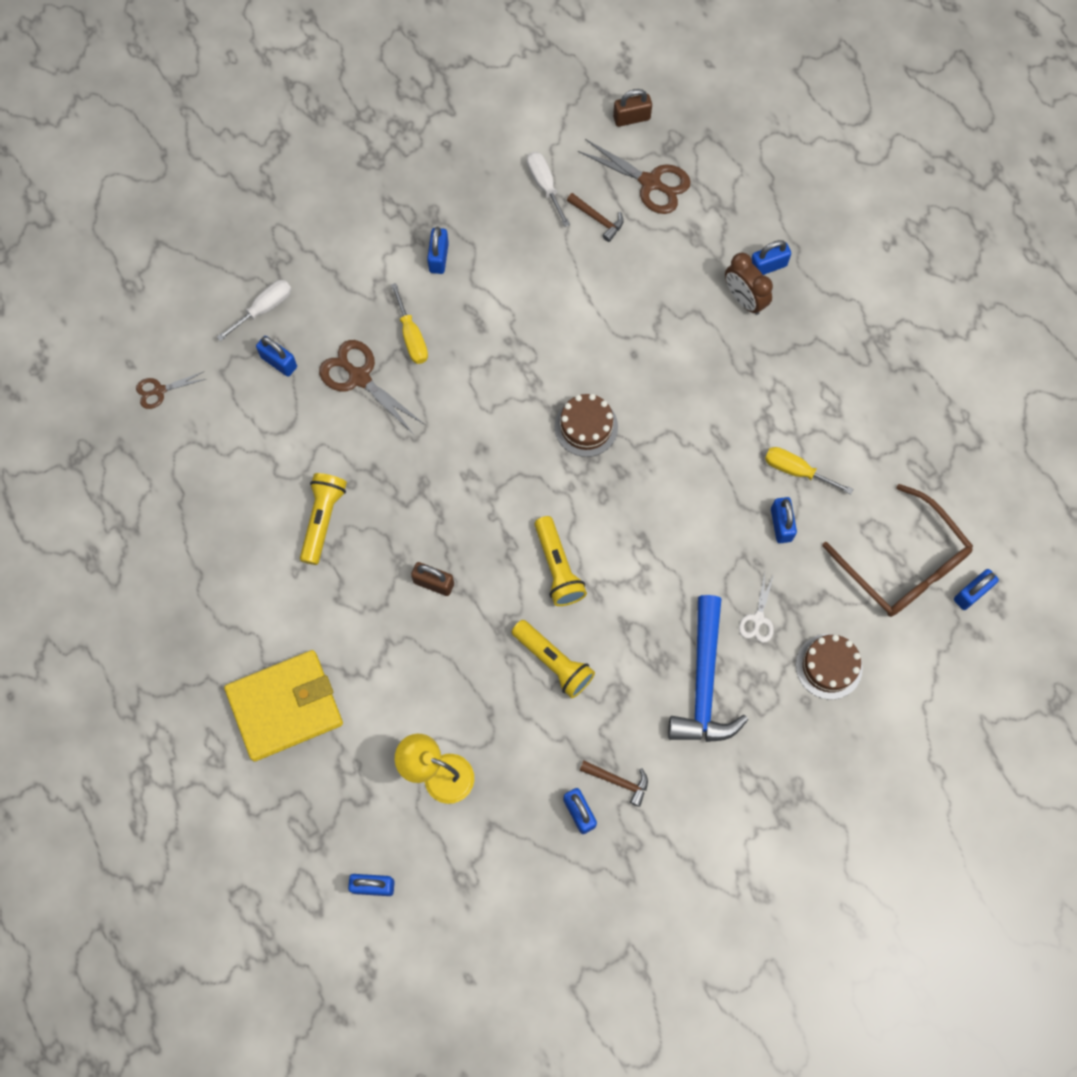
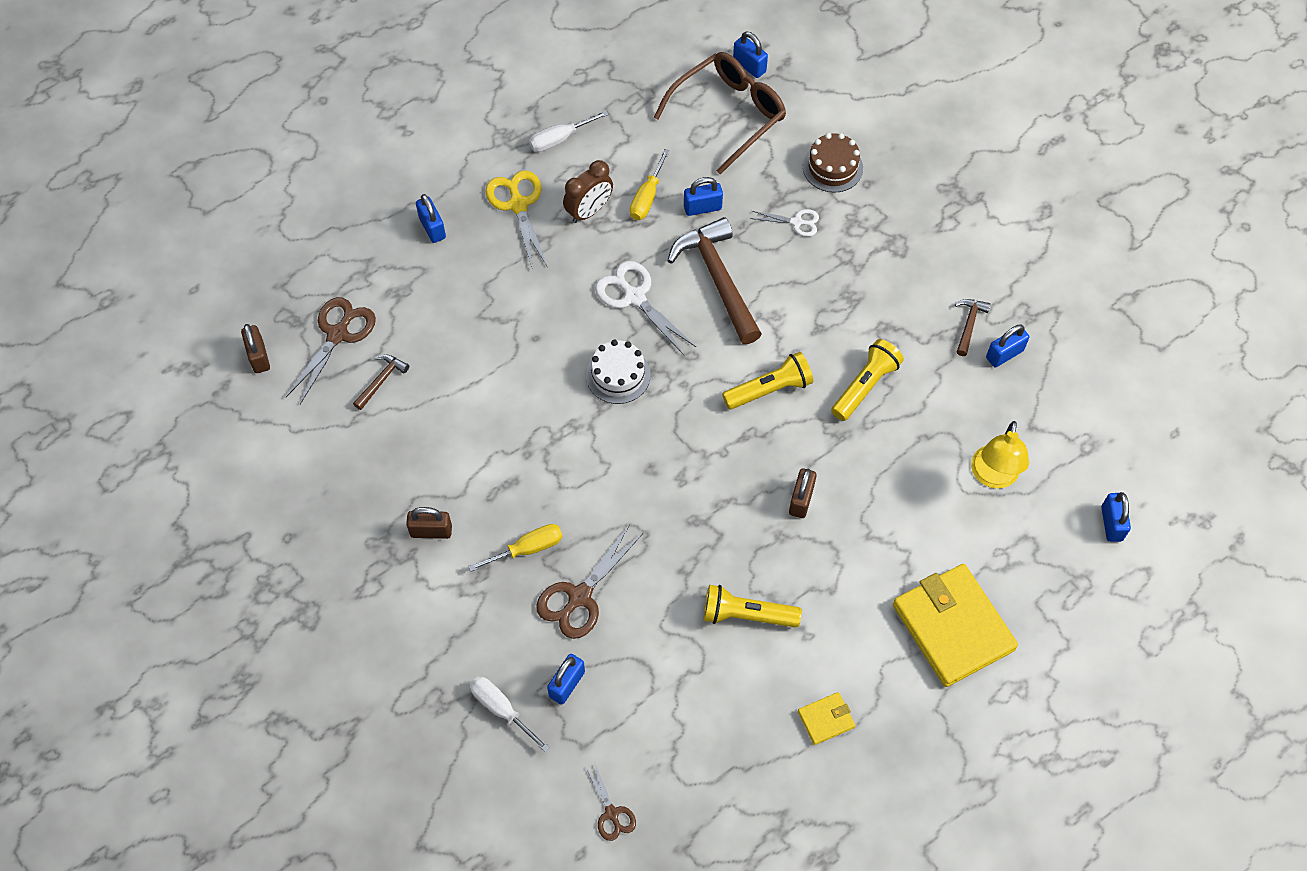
camera: 95 degrees left, 10 degrees down
blue padlock [427,227,449,274] -> brown padlock [406,507,452,539]
white screwdriver [527,152,570,227] -> white screwdriver moved to [529,110,609,152]
brown cake [555,394,618,457] -> white cake [586,340,651,404]
blue hammer [668,595,748,742] -> none
brown clock [725,253,773,315] -> brown clock moved to [563,160,613,223]
none -> yellow scissors [486,170,548,270]
none -> white scissors [595,261,696,355]
none -> brown hammer [667,217,762,344]
none -> yellow wallet [798,692,855,745]

